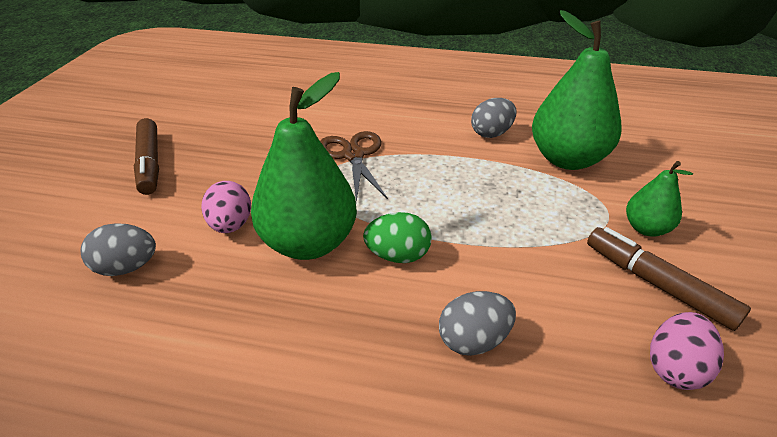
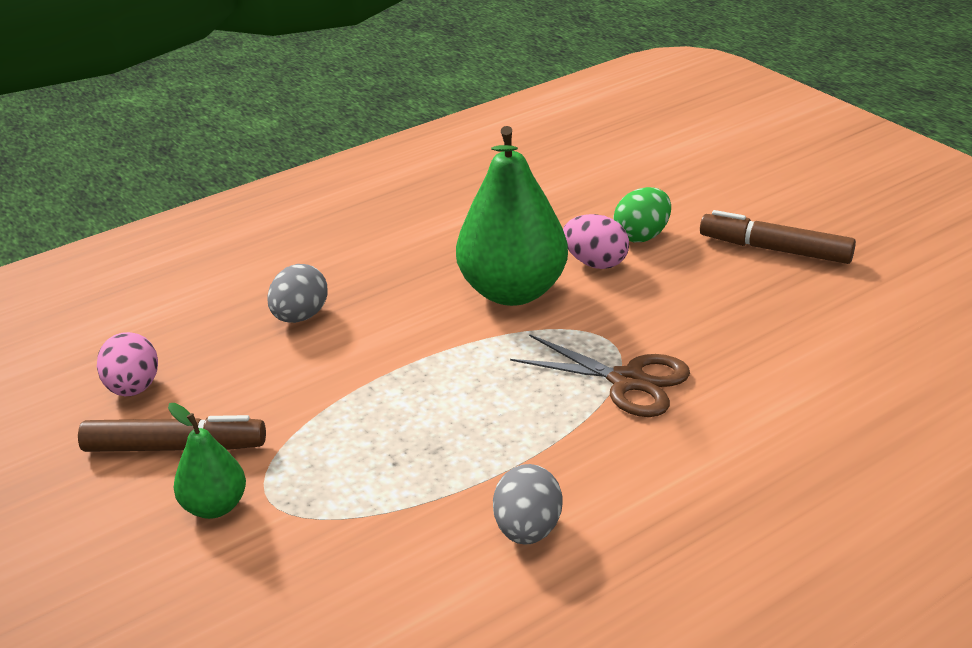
camera: 135 degrees right, 5 degrees down
grey egg [81,224,156,276] -> none
green egg [363,212,431,263] -> green egg moved to [613,187,671,242]
green pear [532,10,622,170] -> none

